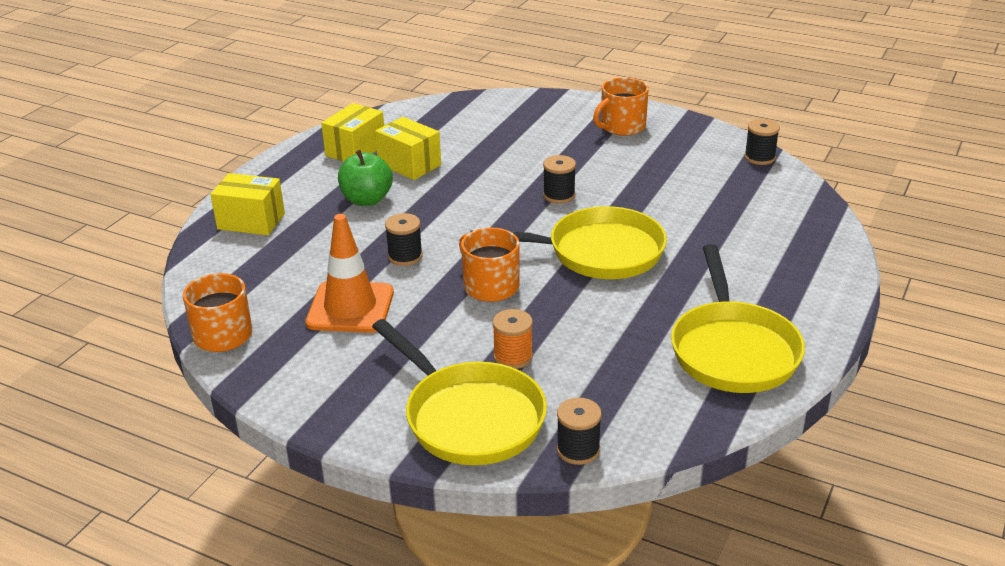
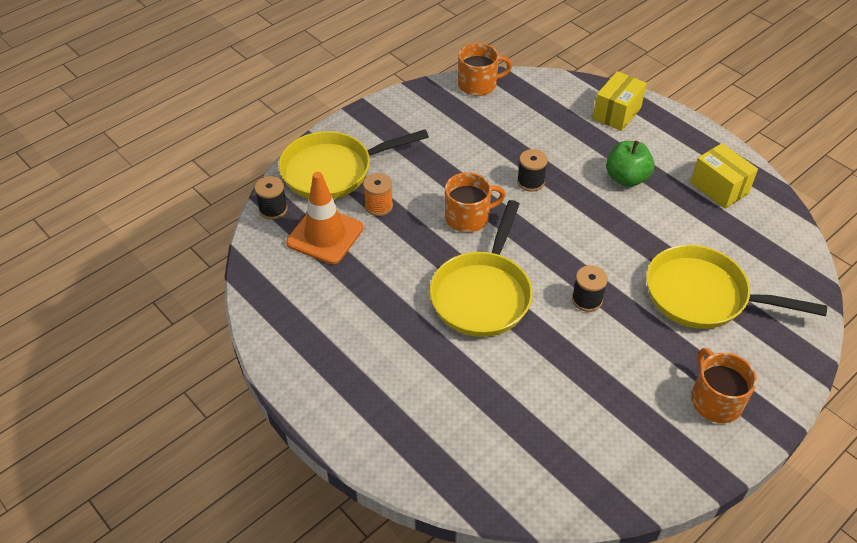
camera: 110 degrees right, 15 degrees up
orange traffic cone [306,214,394,333] -> orange traffic cone moved to [286,172,363,264]
yellow box [375,117,441,180] -> none
yellow pan [671,244,805,393] -> yellow pan moved to [646,245,827,329]
black spool [744,119,780,165] -> none

